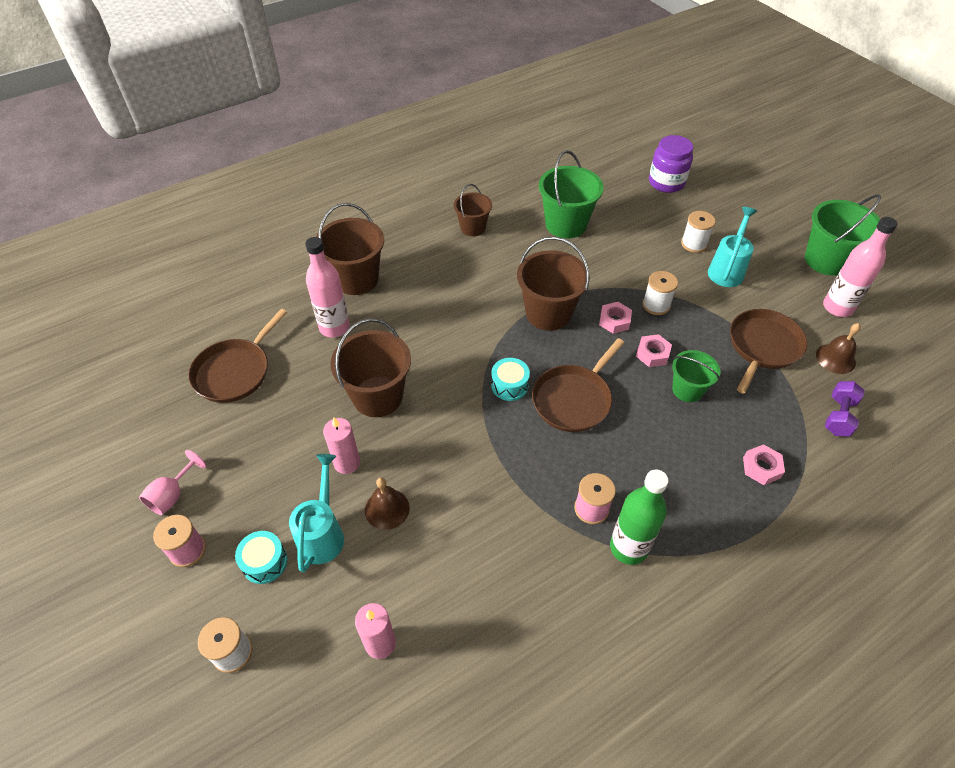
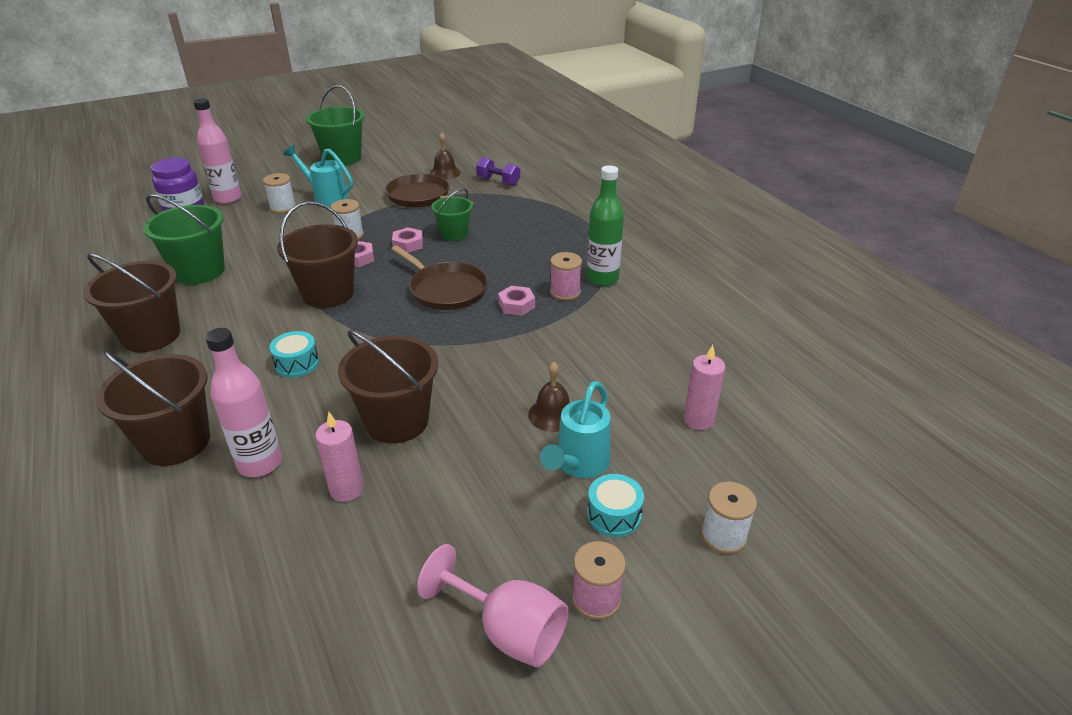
camera: 85 degrees left, 15 degrees down
pink goblet [139,450,206,515] -> pink goblet [417,544,569,668], size x1.51
brown pan [188,309,287,403] -> none
turquoise watering can [289,454,344,572] -> turquoise watering can turned 75 degrees counterclockwise [540,381,611,478]
pink candle [323,418,360,474] -> pink candle moved to [315,412,364,502]
brown bucket [454,184,492,236] -> brown bucket [83,254,180,352], size x1.64
turquoise drum [491,358,530,401] -> turquoise drum moved to [269,331,319,377]
pink nut [743,444,785,485] -> pink nut moved to [498,286,535,316]
pink bottle [823,217,898,317] -> pink bottle moved to [193,98,242,204]

